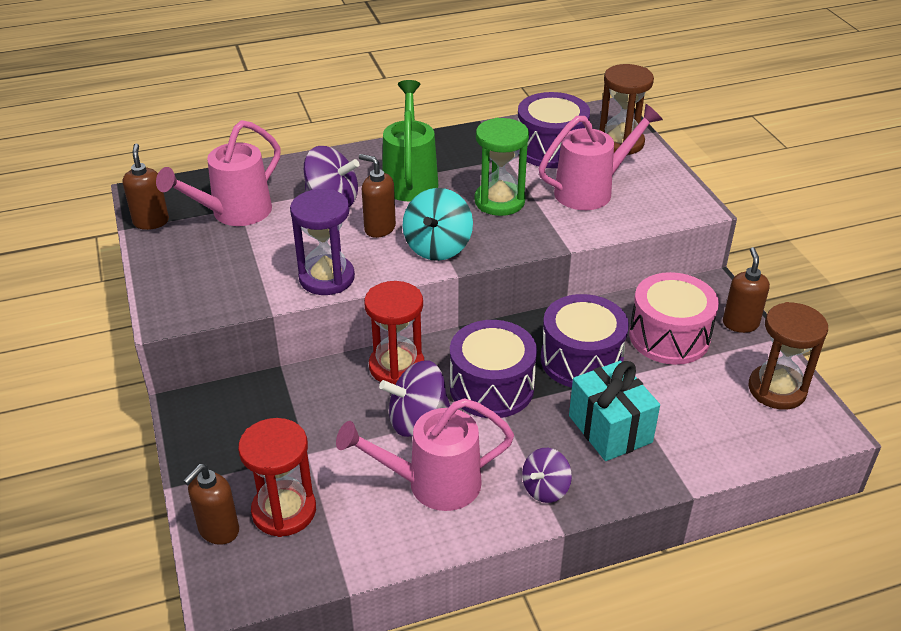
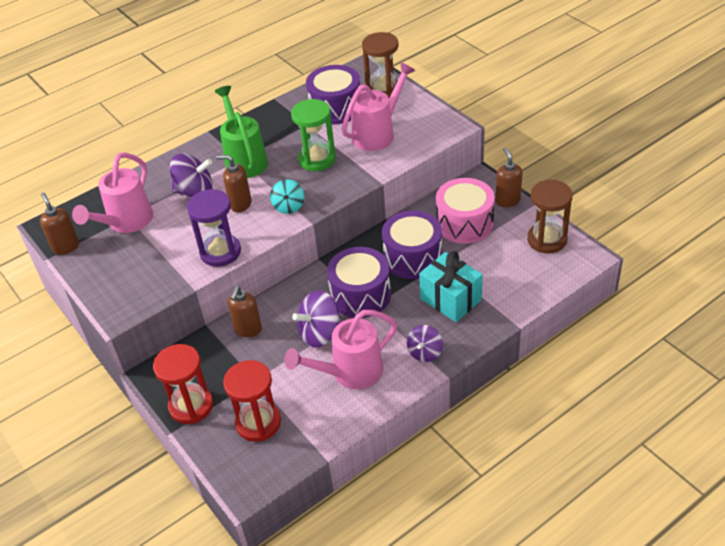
camera: 15 degrees left, 5 degrees up
brown soap dispenser [183,464,239,545] -> brown soap dispenser moved to [228,286,262,337]
red hourglass [364,281,424,384] -> red hourglass moved to [153,344,213,424]
turquoise spinning top [402,188,473,261] -> turquoise spinning top [270,179,304,214], size x0.65

